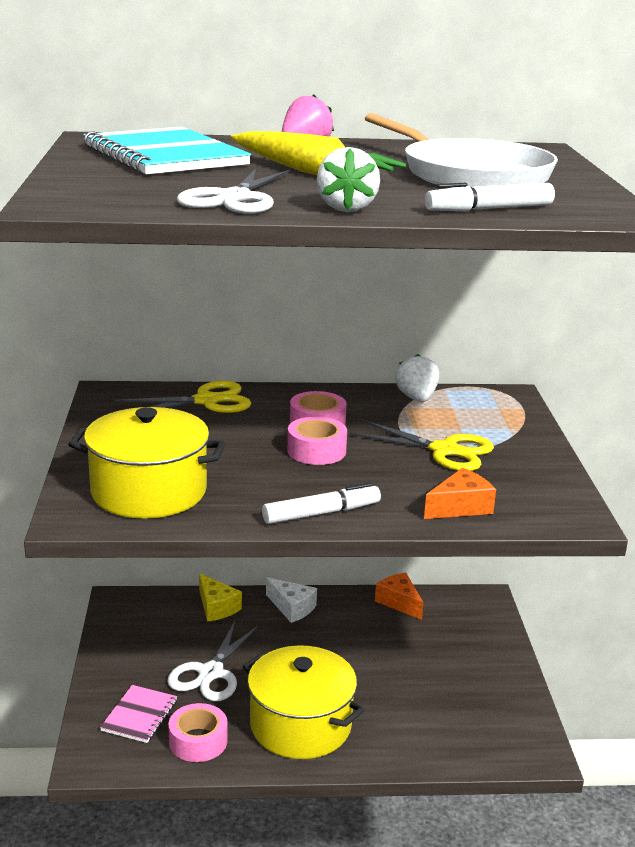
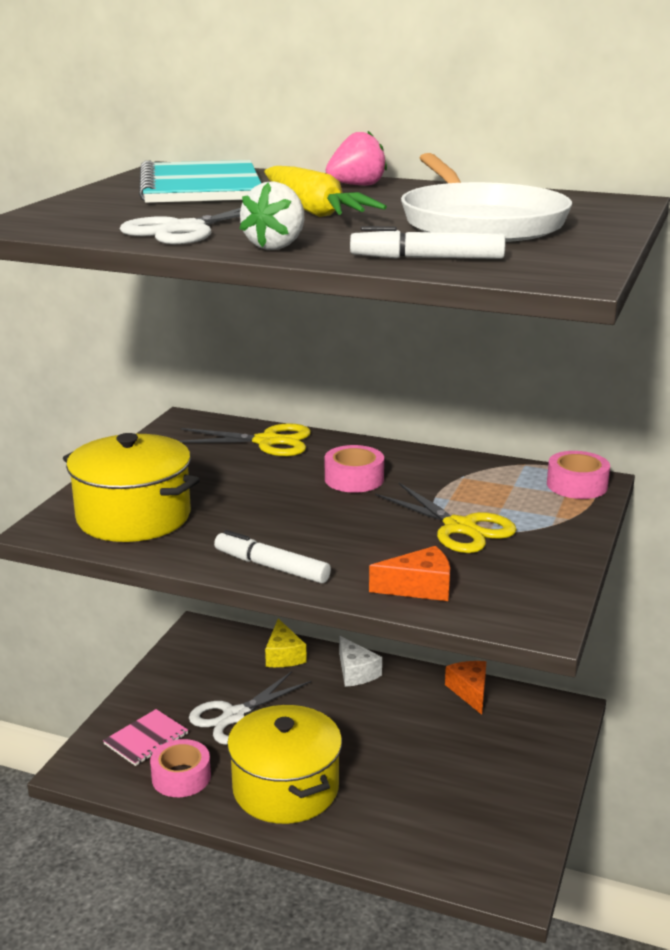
camera: 25 degrees right, 0 degrees up
white marker [262,483,381,524] -> white marker turned 150 degrees counterclockwise [214,530,331,583]
pink tape [287,417,347,465] -> pink tape moved to [547,451,610,499]
white strawberry [395,354,439,402] -> none

